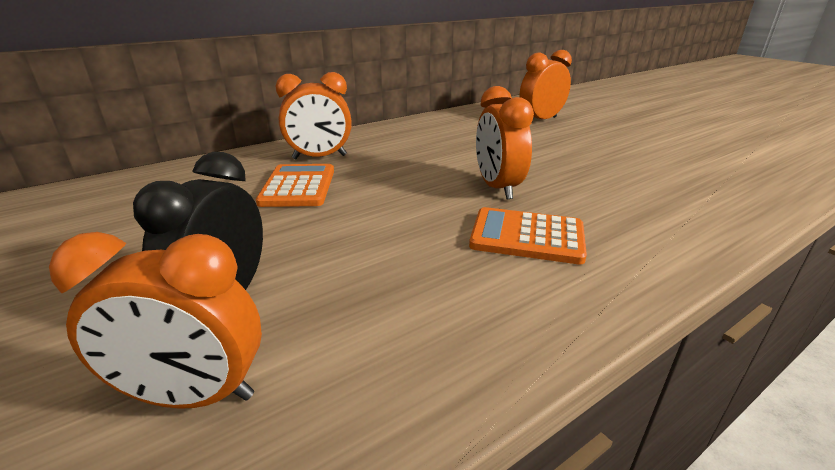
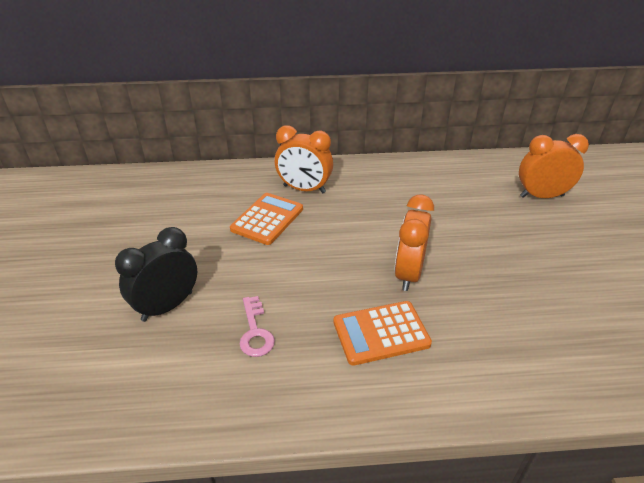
camera: 30 degrees right, 10 degrees up
orange clock [49,232,262,409] -> none
orange calculator [469,207,587,264] -> orange calculator turned 60 degrees counterclockwise [333,301,432,365]
none -> pink key [239,296,275,357]

